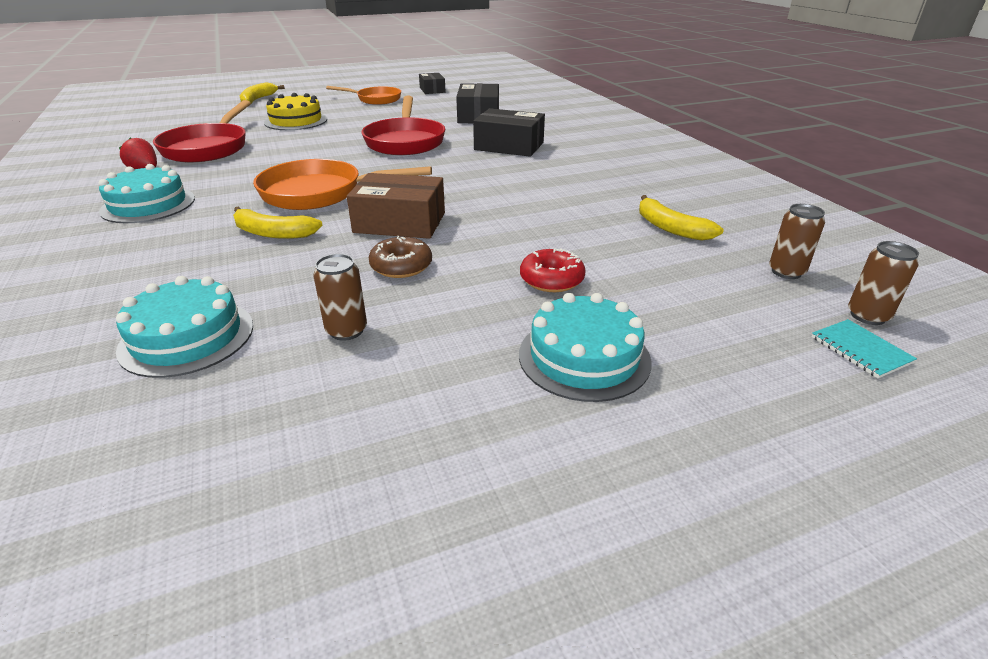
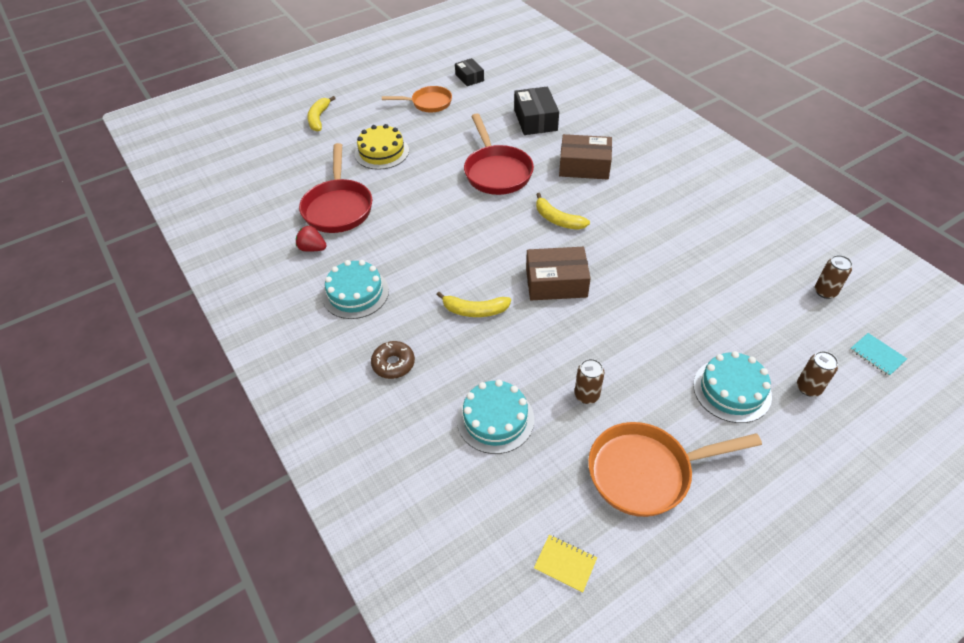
camera: 10 degrees left, 15 degrees up
orange pan [253,159,432,210] -> orange pan moved to [588,422,762,517]
brown donut [369,236,432,278] -> brown donut moved to [371,341,415,379]
black box [473,108,545,157] -> brown box [559,134,612,180]
red donut [520,248,586,292] -> none
yellow banana [639,195,723,241] -> yellow banana moved to [536,193,590,230]
brown can [848,241,919,325] -> brown can moved to [797,351,838,397]
none -> yellow notebook [534,535,597,593]

